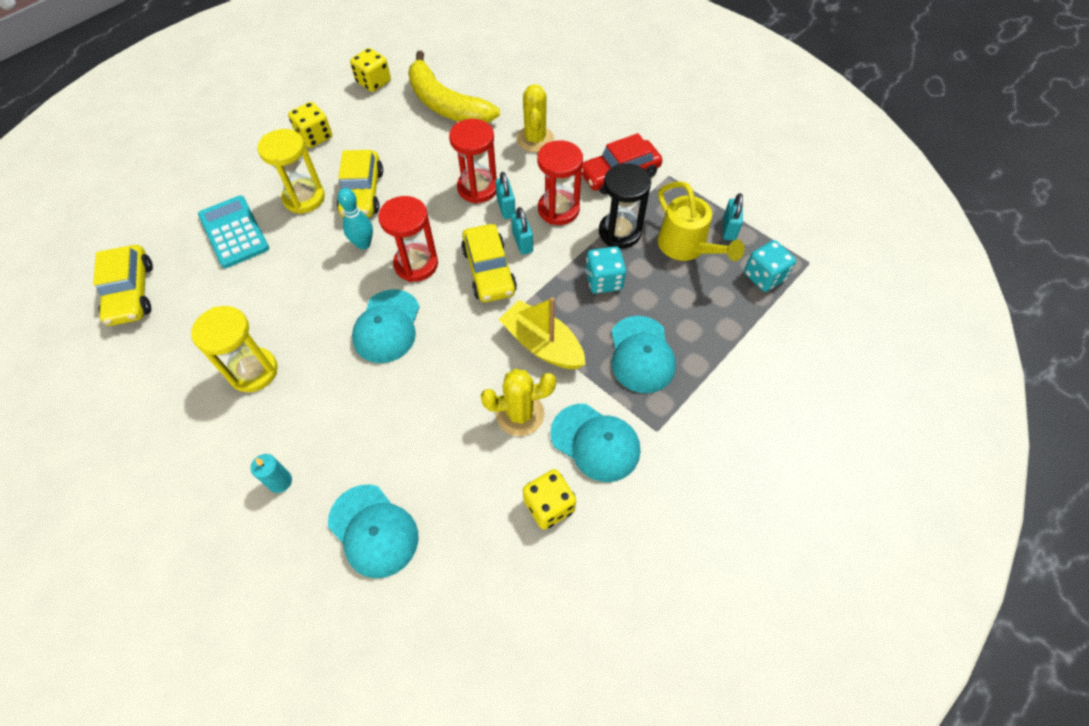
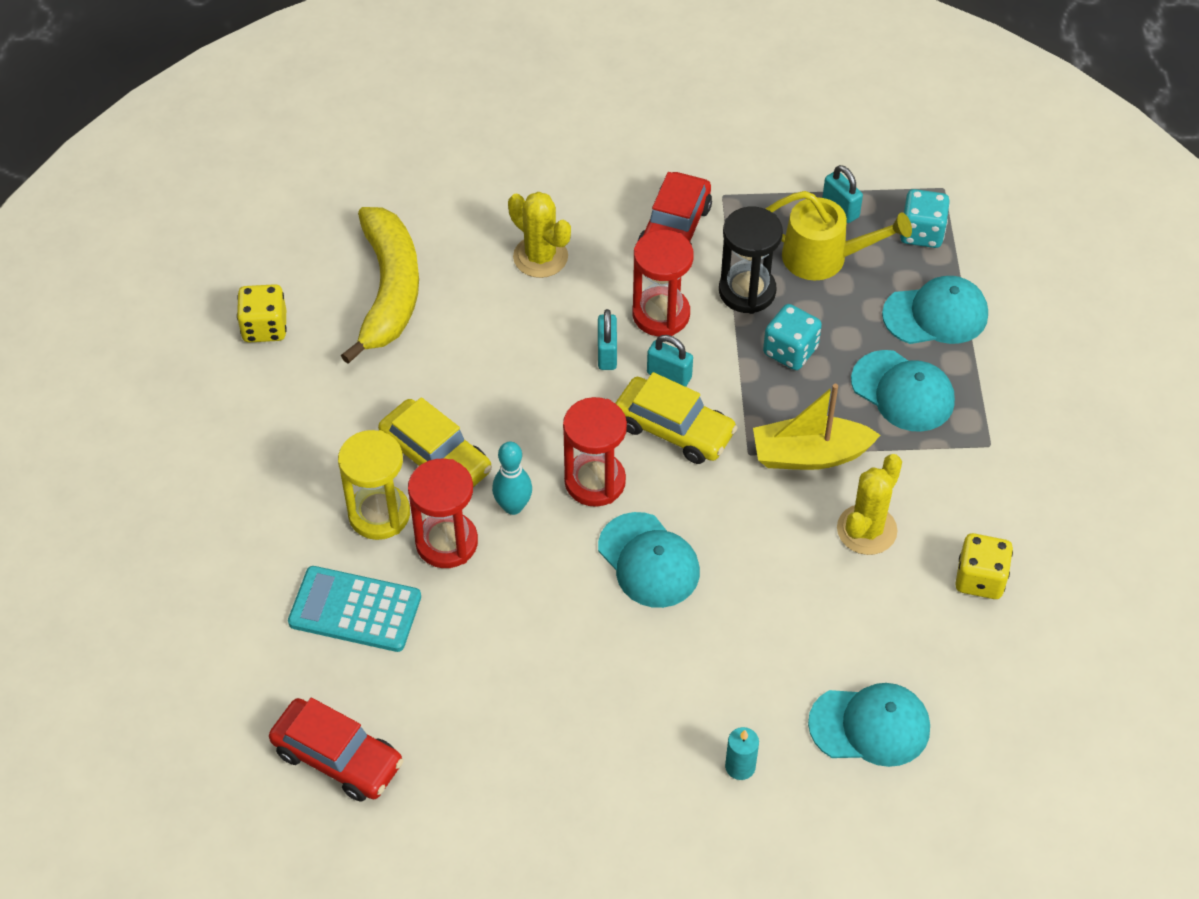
camera: 45 degrees left, 5 degrees down
yellow car [93,245,153,326] -> red car [269,698,403,802]
yellow hourglass [191,306,278,392] -> none
yellow dice [288,102,332,148] -> none
yellow banana [408,51,500,123] -> yellow banana turned 90 degrees counterclockwise [341,207,419,364]
red hourglass [449,119,497,203] -> red hourglass moved to [408,459,478,568]
turquoise padlock [495,172,516,219] -> turquoise padlock turned 60 degrees clockwise [598,309,617,370]
turquoise cap [550,404,640,482] -> turquoise cap moved to [882,276,988,344]

